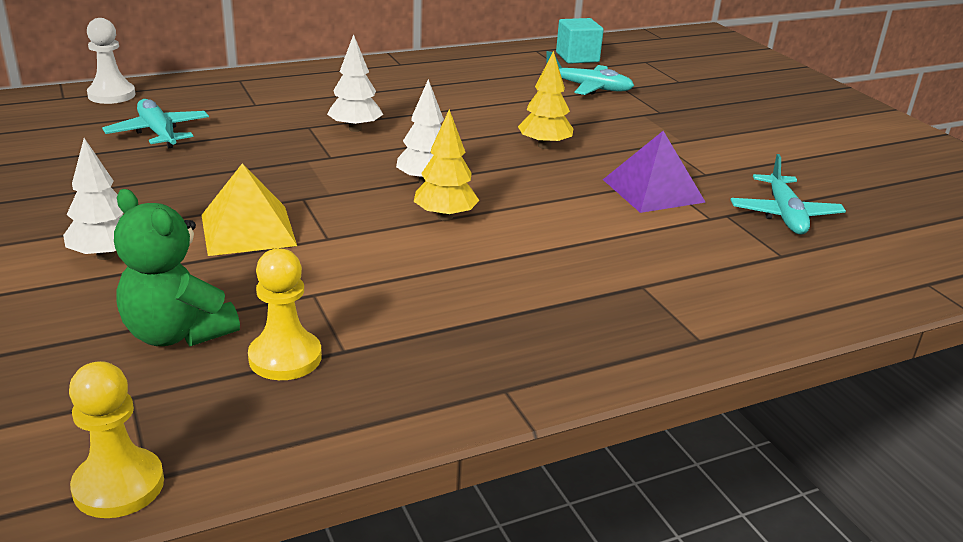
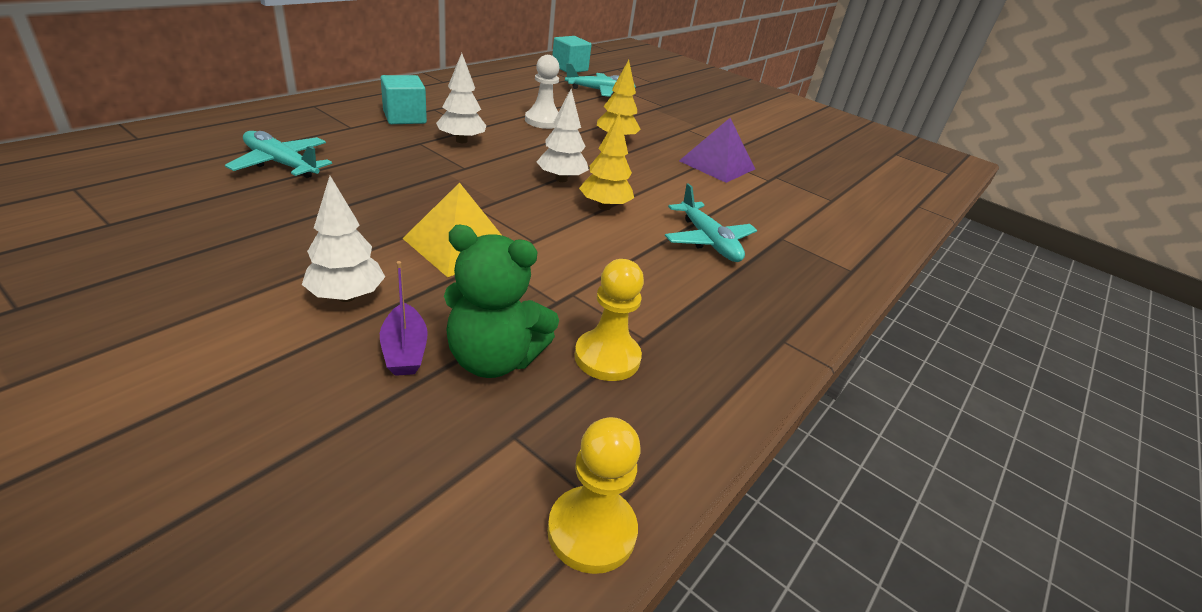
camera: 30 degrees left, 5 degrees up
white pawn [87,18,136,104] -> white pawn moved to [525,55,560,129]
turquoise plane [731,154,846,235] -> turquoise plane moved to [665,183,757,262]
none -> purple boat [380,261,428,376]
none -> turquoise cube [381,75,427,124]

